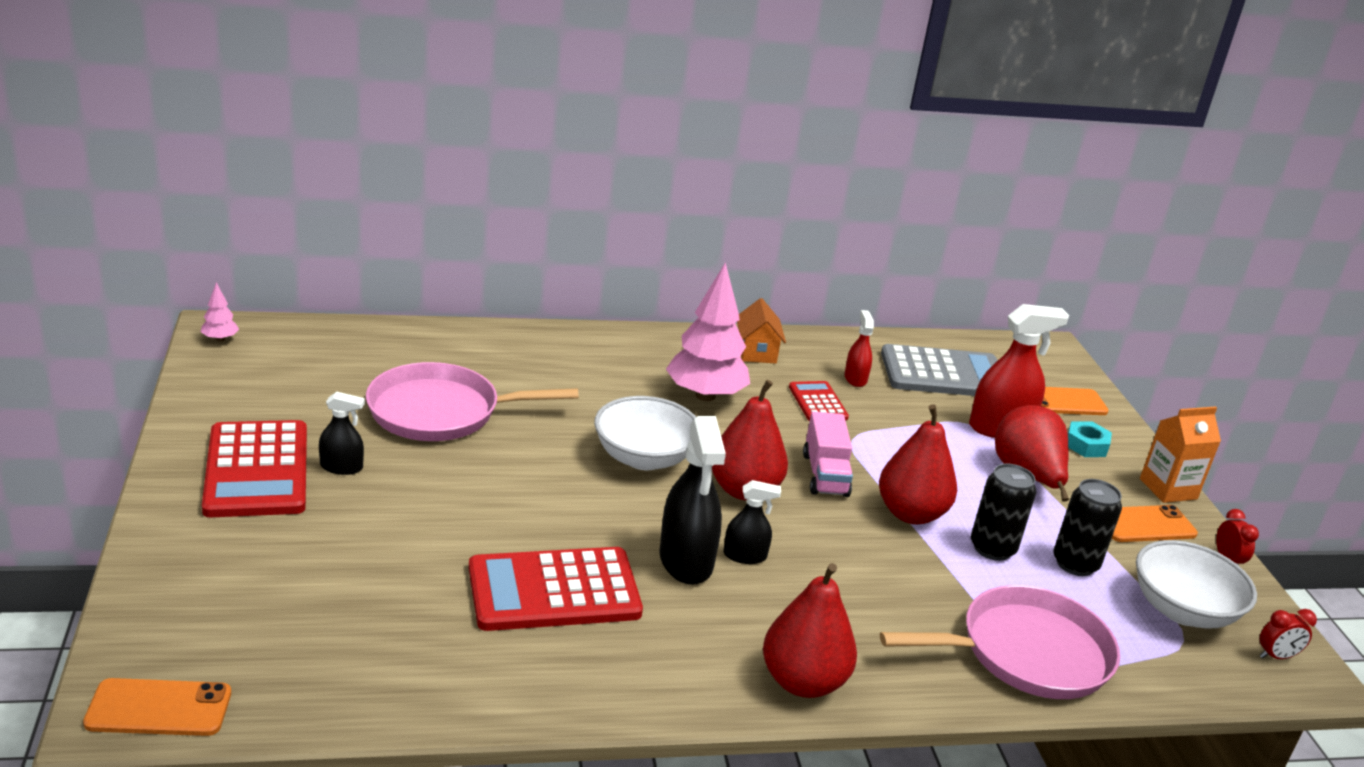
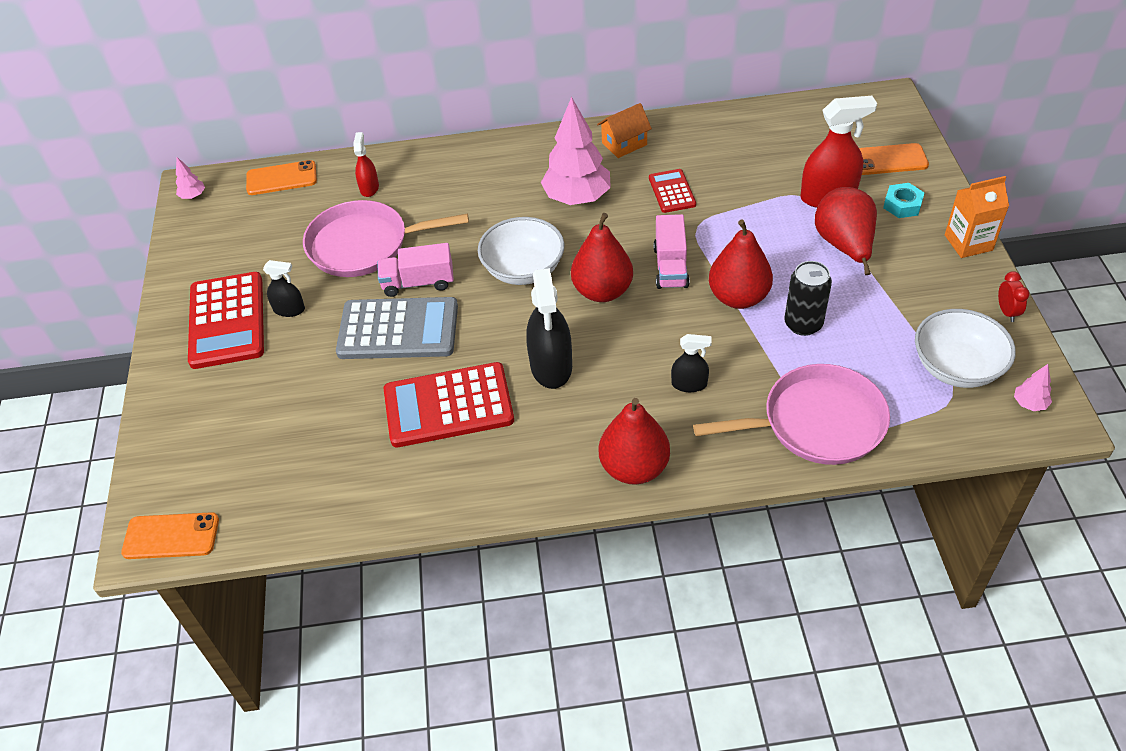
camera: 10 degrees right, 20 degrees up
black spray bottle [724,480,781,564] -> black spray bottle moved to [671,334,712,392]
orange house [737,298,786,364] -> orange house turned 60 degrees clockwise [597,103,652,158]
red spray bottle [844,310,874,387] -> red spray bottle moved to [353,132,379,197]
grey calculator [881,344,998,396] -> grey calculator moved to [336,297,458,359]
black can [1053,479,1122,576] -> none
orange phone [1112,505,1198,542] -> orange phone moved to [246,160,317,195]
red clock [1259,609,1317,659] -> pink tree [1014,364,1052,411]
none -> pink truck [378,243,454,297]

